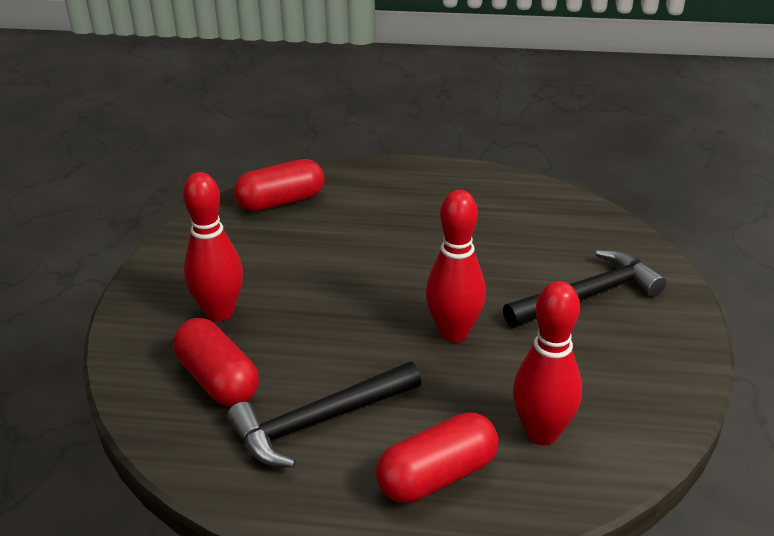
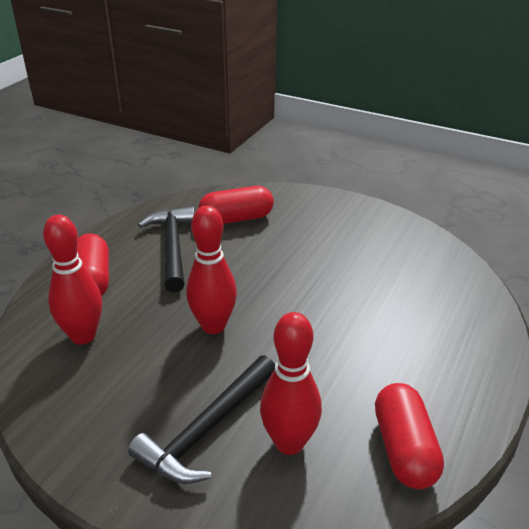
camera: 110 degrees right, 0 degrees up
red bowling pin [183,172,243,321] -> red bowling pin moved to [260,312,322,455]
red capsule [234,159,325,212] -> red capsule moved to [375,383,444,489]
black hammer [503,250,667,327] -> black hammer turned 45 degrees clockwise [128,355,275,484]

